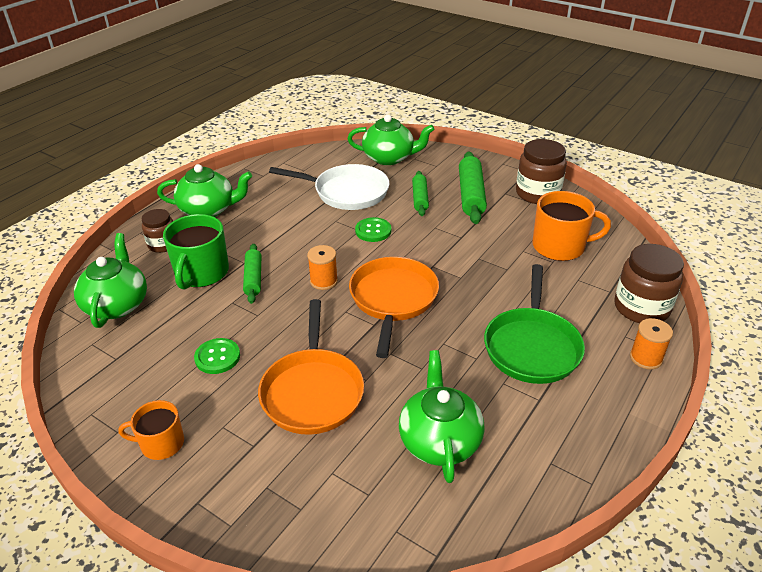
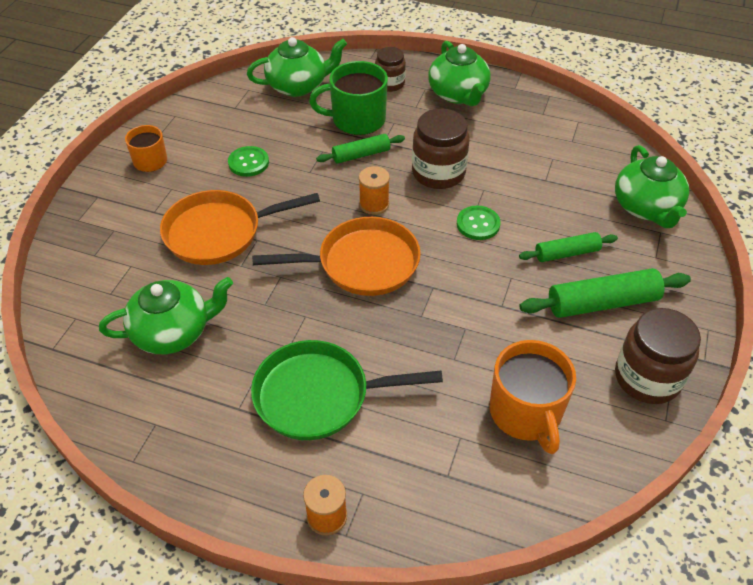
camera: 75 degrees right, 10 degrees up
white pan [269,164,389,210] -> none
brown jar [614,244,684,323] -> brown jar moved to [412,109,470,189]

